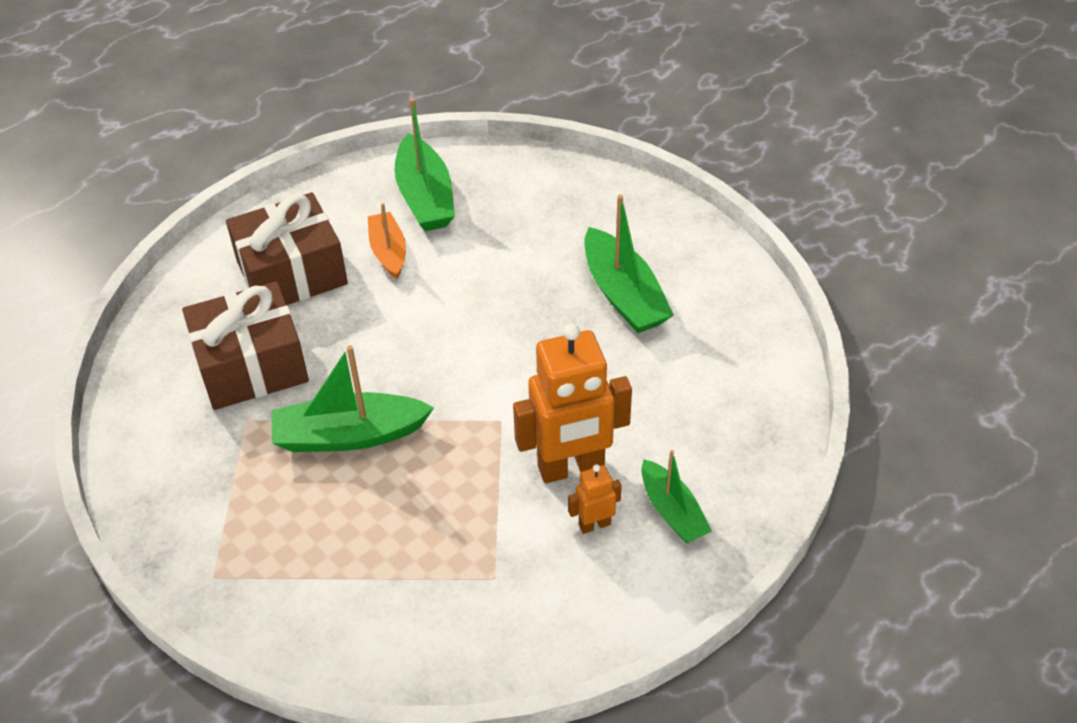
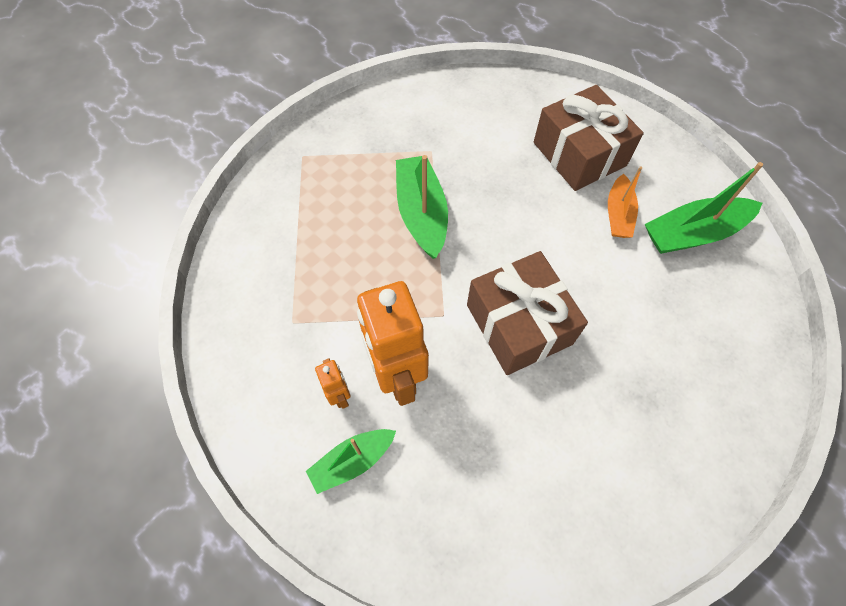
camera: 85 degrees right, 15 degrees up
brown gift [182,281,309,410] -> brown gift moved to [467,251,588,375]
orange boat [368,203,406,279] -> orange boat turned 120 degrees clockwise [608,166,642,238]
green boat [585,195,674,333] -> none

